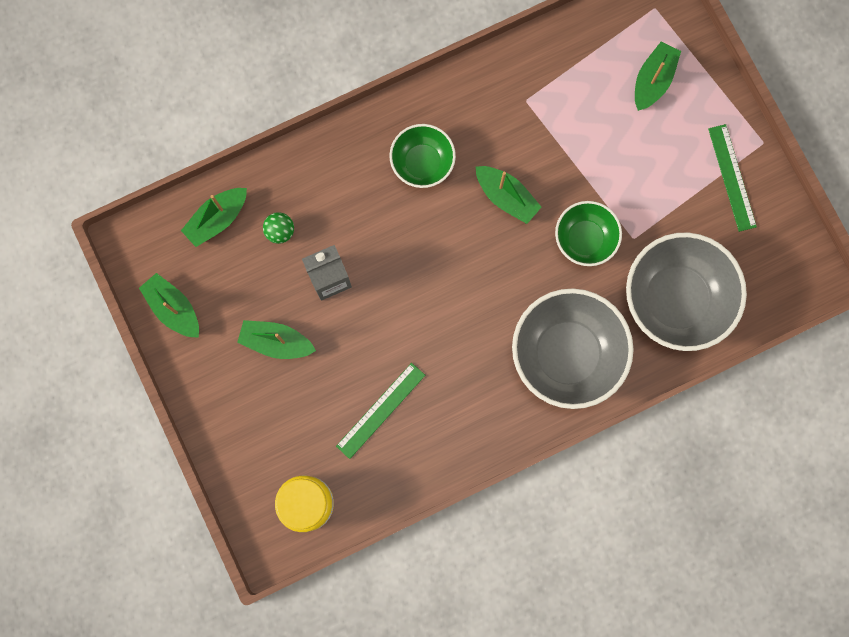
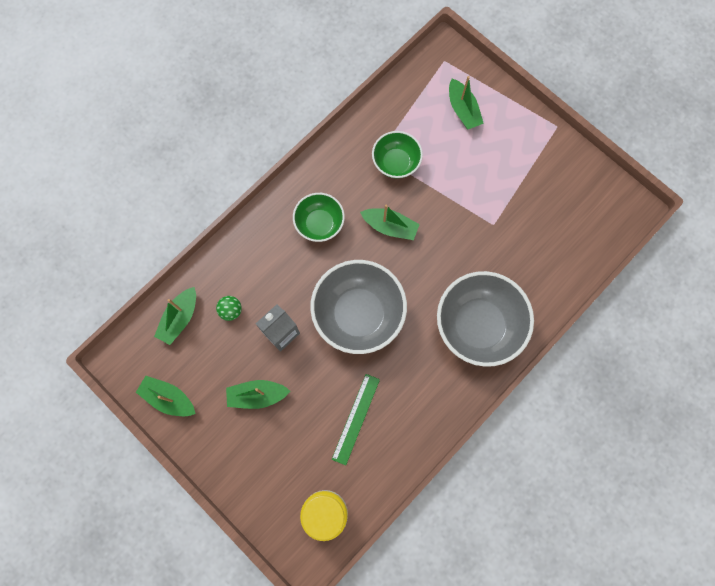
camera: 20 degrees left, 5 degrees down
green bowl [555,201,622,266] -> green bowl moved to [372,131,423,178]
grey bowl [626,233,747,351] -> grey bowl moved to [310,260,407,354]
green boat [635,41,681,111] -> green boat turned 150 degrees clockwise [449,76,484,129]
green ruler [708,124,757,232] -> none

